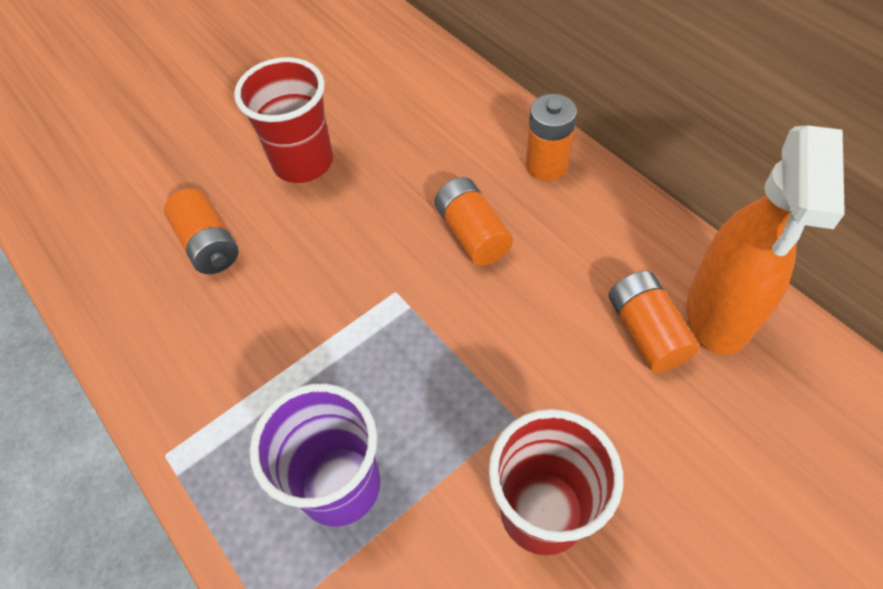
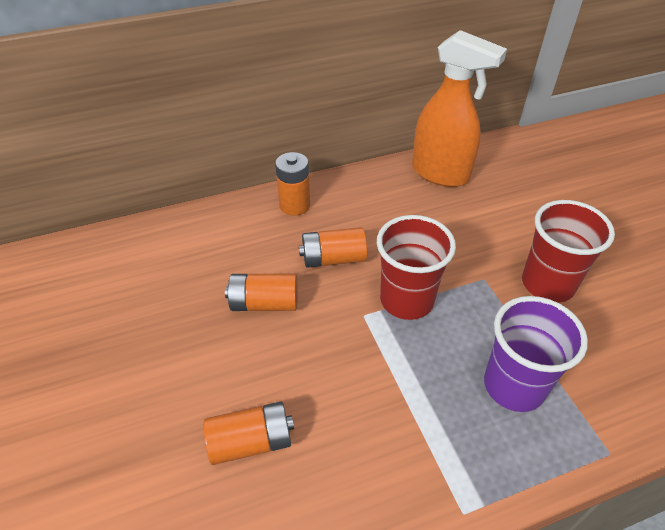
camera: 75 degrees left, 10 degrees down
red cup [234,57,333,183] -> red cup moved to [377,215,456,320]
orange battery [609,270,700,373] -> orange battery moved to [225,274,298,311]

